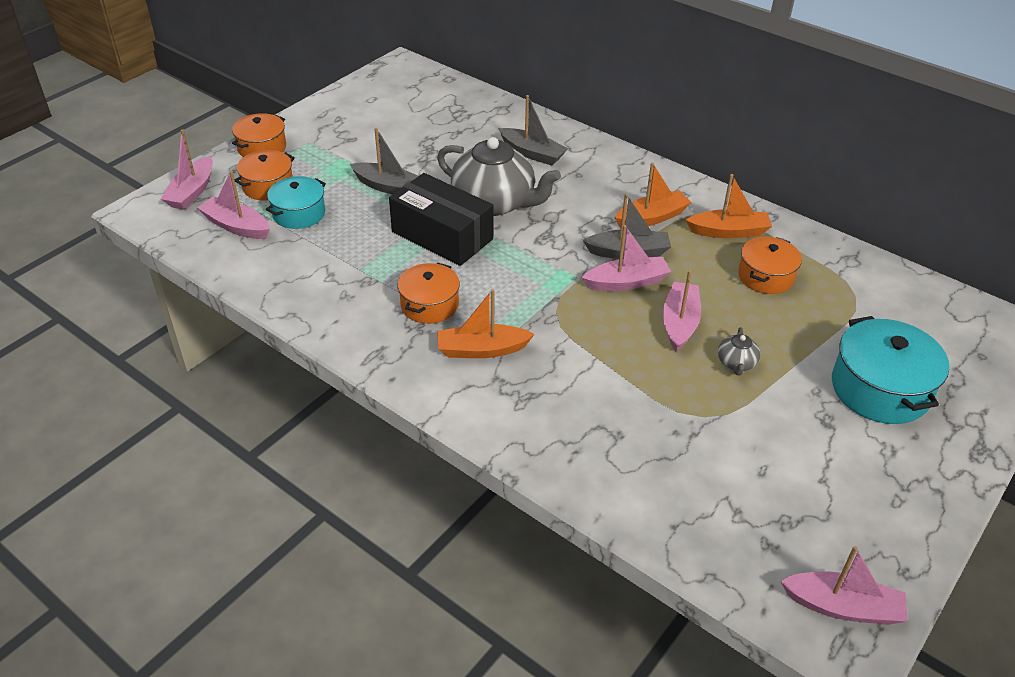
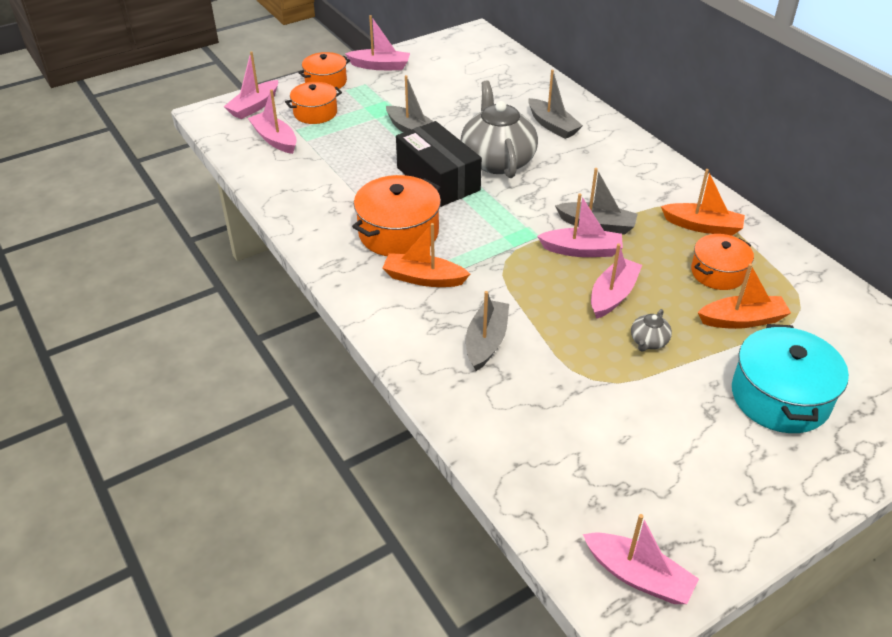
camera: 20 degrees right, 0 degrees up
turquoise pot [266,176,326,229] -> none
orange pot [397,263,460,324] -> orange pot [352,175,441,256], size x1.55
grey teapot [437,137,561,216] -> grey teapot turned 150 degrees counterclockwise [461,81,538,178]
orange boat [615,163,692,228] -> orange boat moved to [698,263,791,329]
none -> pink boat [345,15,410,70]
none -> grey boat [466,291,509,371]

